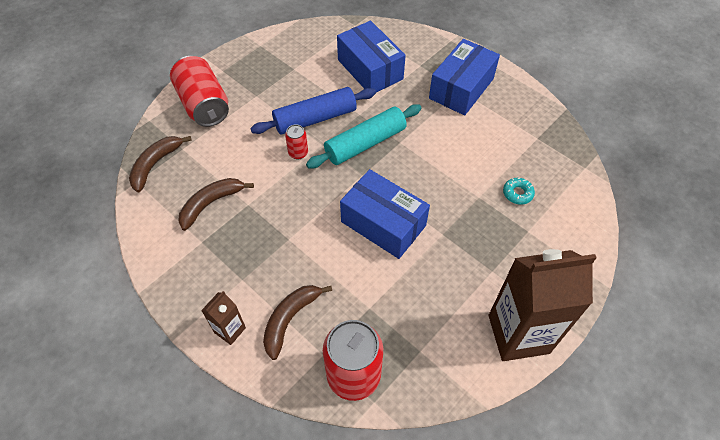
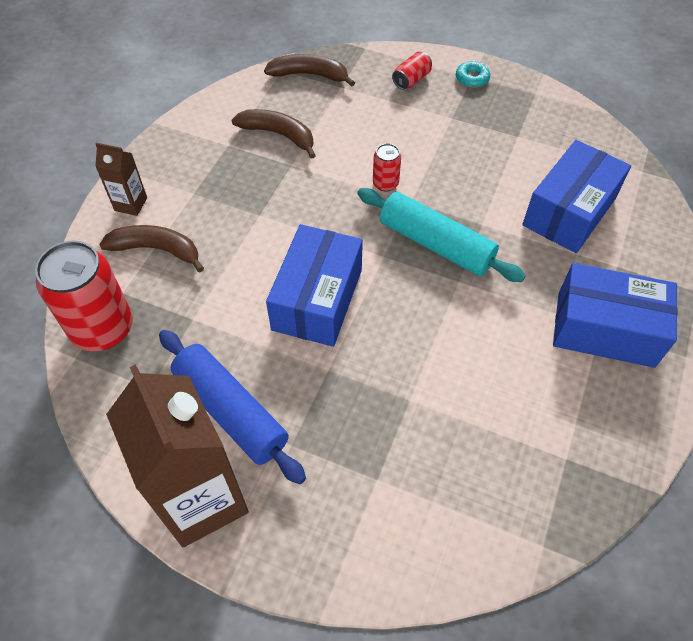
camera: 70 degrees right, 0 degrees up
red can [170,56,229,127] -> red can [392,52,432,90], size x0.47
blue rolling pin [250,87,376,135] -> blue rolling pin moved to [159,330,306,484]
turquoise donut [503,178,535,205] -> turquoise donut moved to [456,60,490,88]

